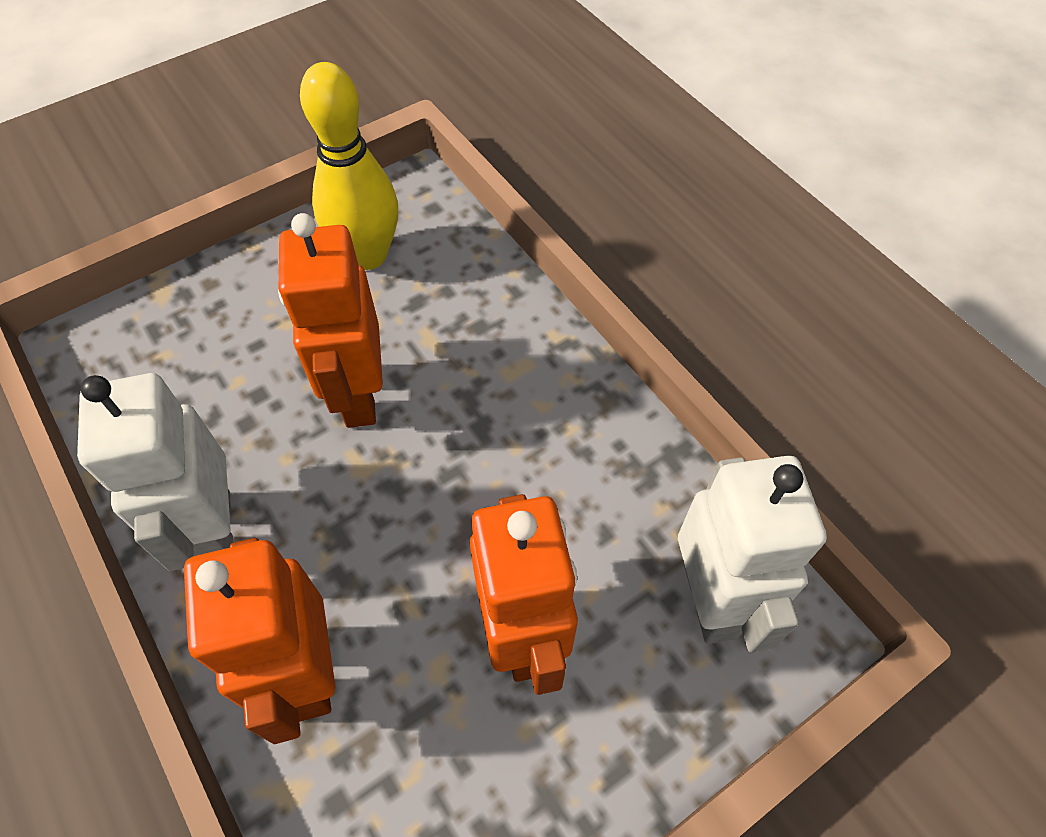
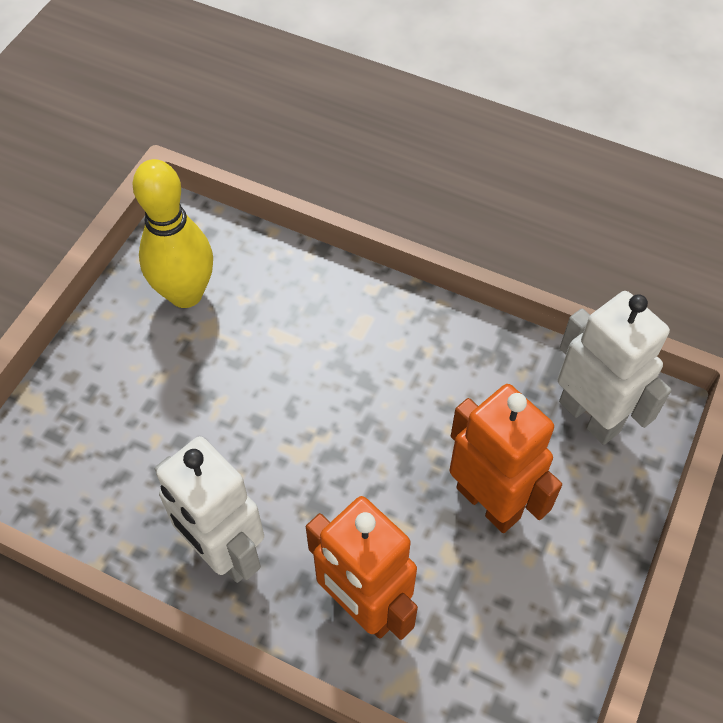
camera: 30 degrees left, 0 degrees up
orange robot [278,213,383,428] -> none

